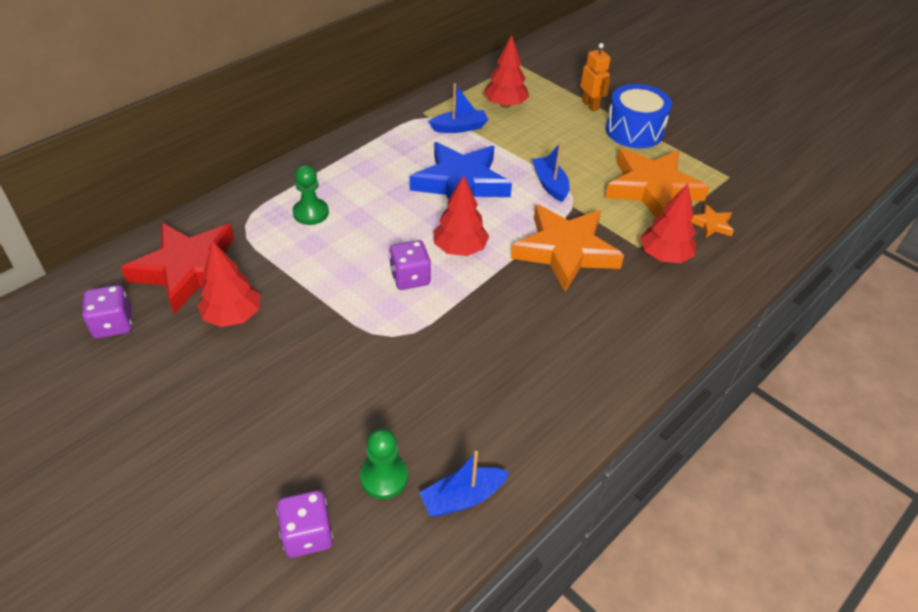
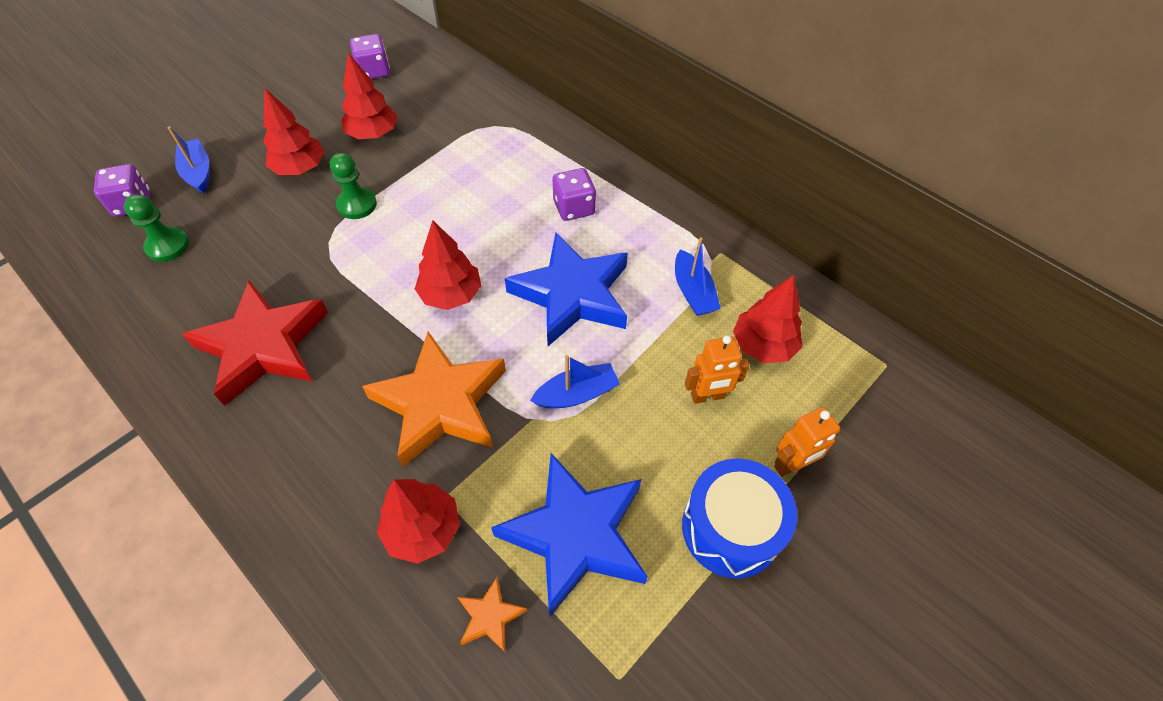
camera: 90 degrees right, 10 degrees up
red star [121,223,239,314] -> red star moved to [182,281,328,406]
green pawn [293,165,329,225] -> green pawn moved to [330,153,377,219]
purple dice [389,240,431,290] -> purple dice moved to [553,168,596,221]
blue boat [419,451,509,517] -> blue boat moved to [168,126,209,193]
orange star [605,148,710,217] -> blue star [491,453,648,617]
none -> red tree [263,88,325,175]
none -> orange robot [685,335,750,404]

